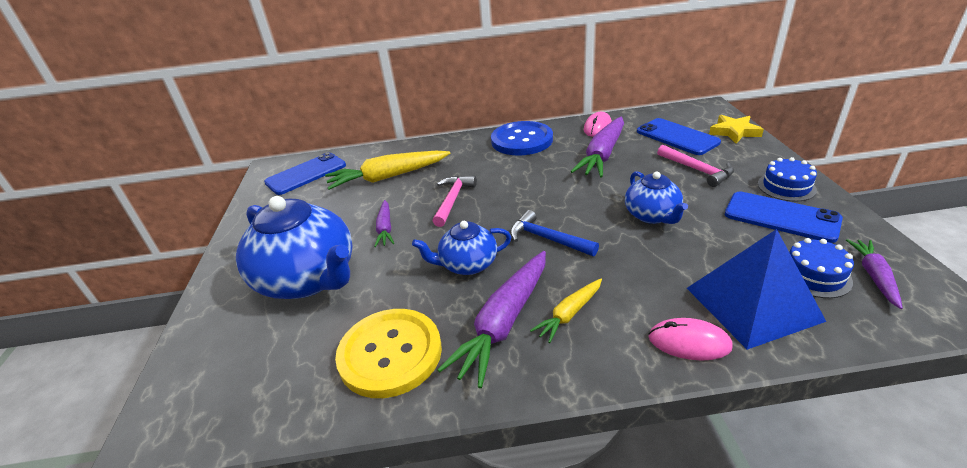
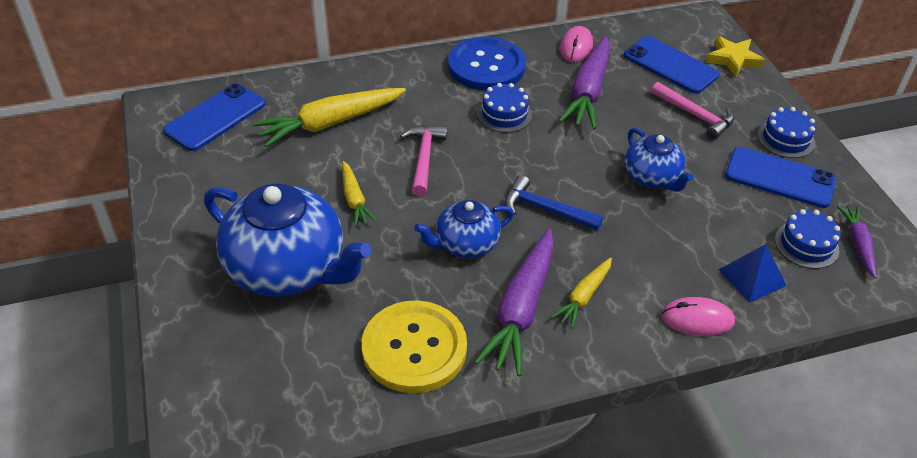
camera: 15 degrees left, 10 degrees up
purple carrot [374,200,394,247] -> yellow carrot [342,161,377,227]
blue pyramid [687,229,826,350] -> blue pyramid [718,244,787,303], size x0.56
none -> blue cake [477,83,532,133]

